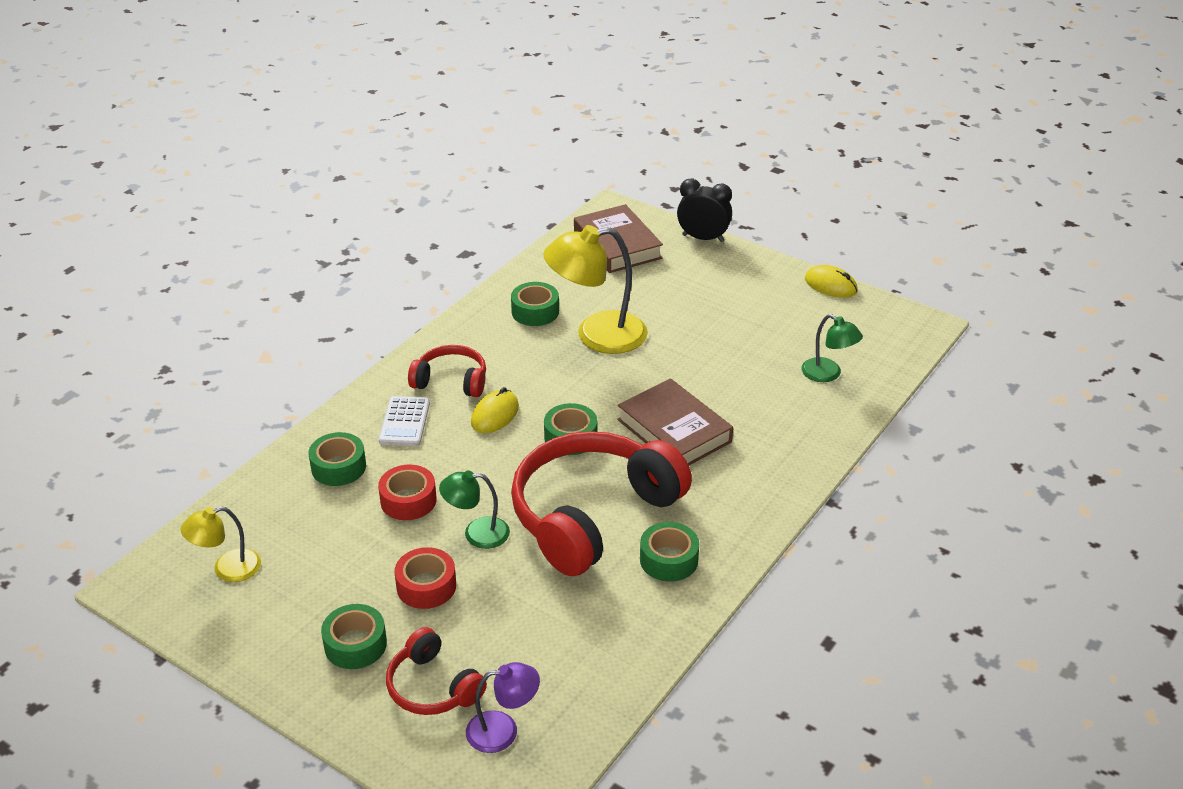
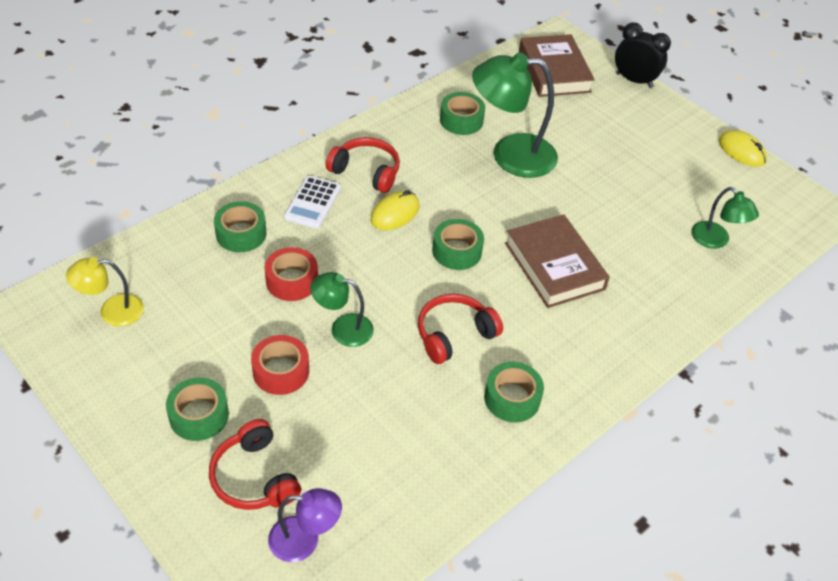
camera: 10 degrees right, 10 degrees up
red headphones [511,431,692,576] -> red headphones [418,294,503,364], size x0.50
yellow lamp [543,225,648,354] -> green lamp [472,52,558,178]

